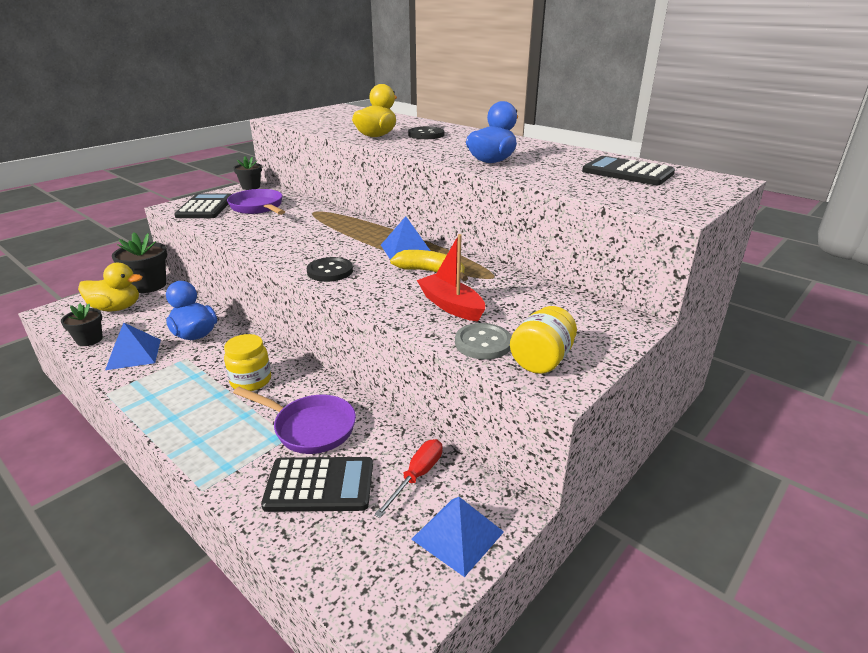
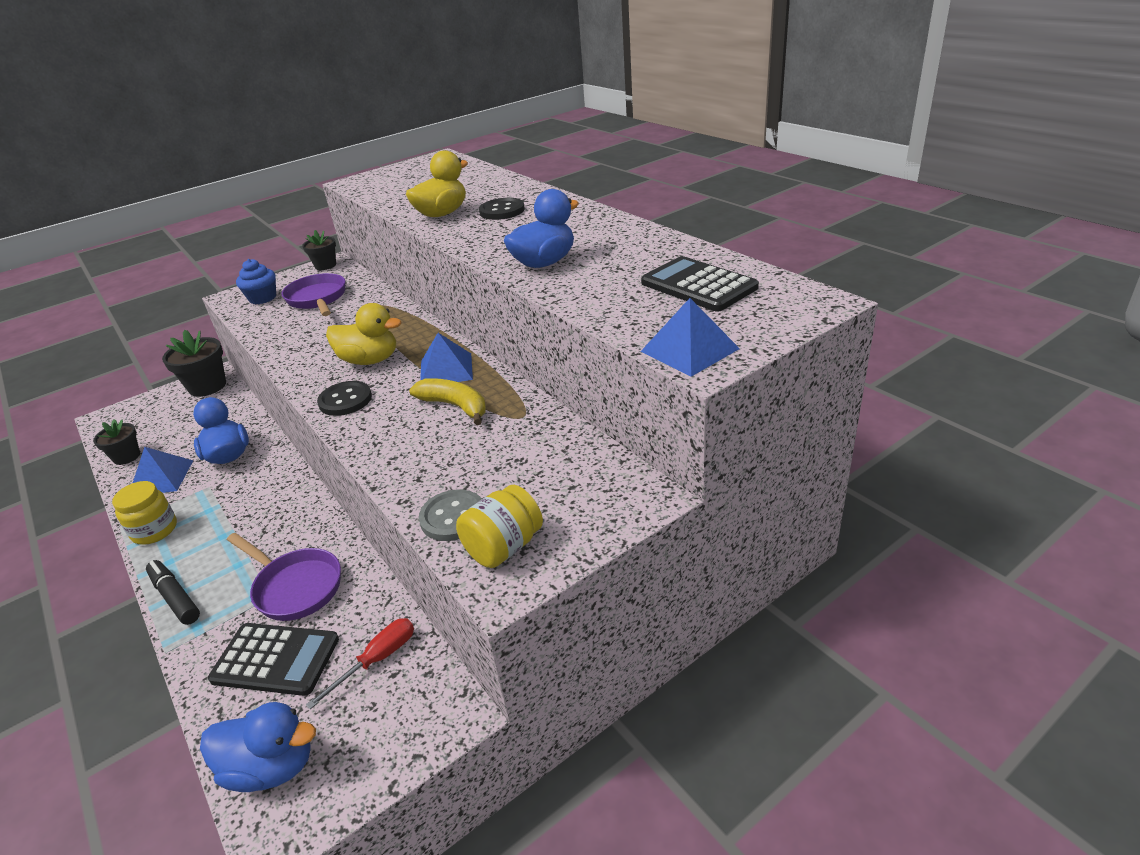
camera: 15 degrees right, 5 degrees up
yellow duck [78,263,142,311] -> yellow duck moved to [326,303,402,365]
black calculator [174,193,232,218] -> blue cupcake [236,259,276,304]
yellow jar [224,334,271,391] -> yellow jar moved to [112,481,177,545]
blue pyramid [411,497,504,577] -> blue pyramid moved to [640,298,740,377]
red boat [417,234,485,321] -> none
none -> black marker [146,560,200,625]
none -> blue duck [200,702,316,792]

